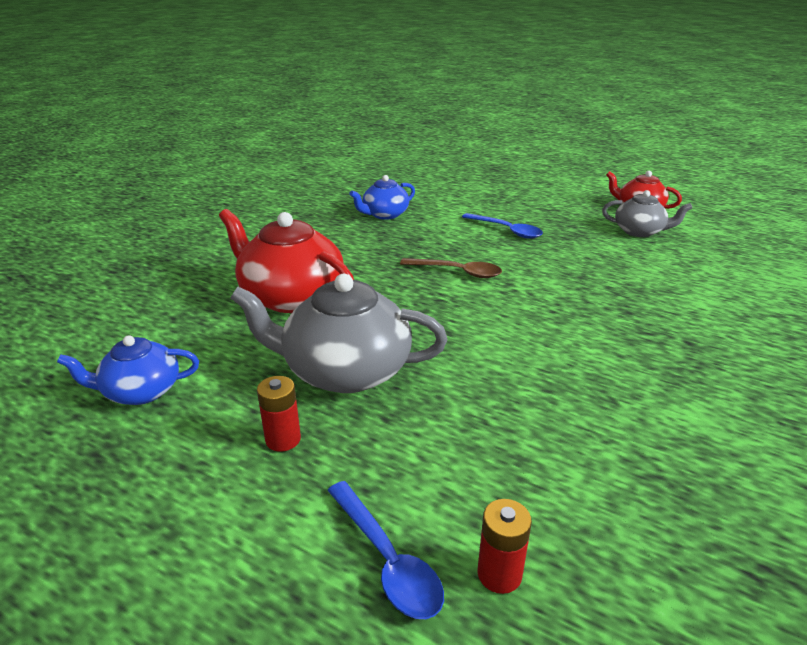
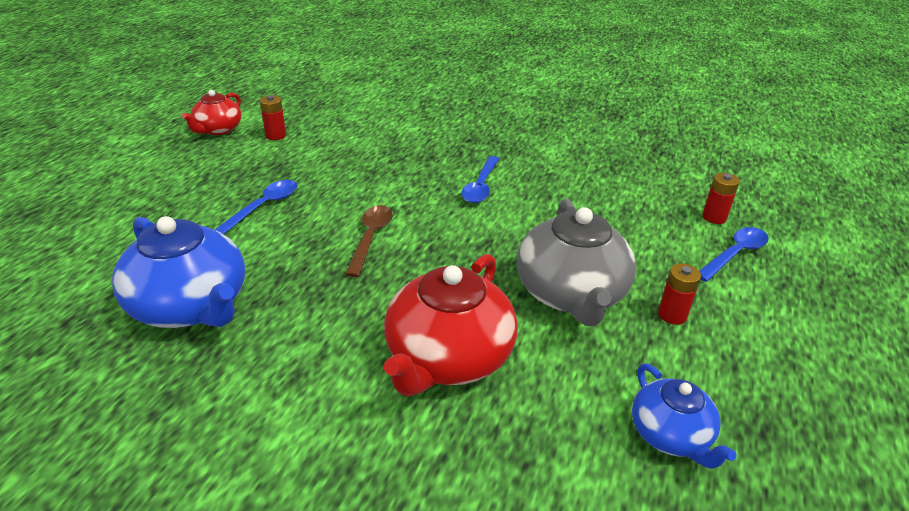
camera: 100 degrees left, 5 degrees up
blue teapot [349,175,415,220] -> blue teapot [112,216,245,328], size x1.73
grey teapot [602,190,692,237] -> red battery [260,95,286,140]
none -> blue spoon [461,156,499,203]

